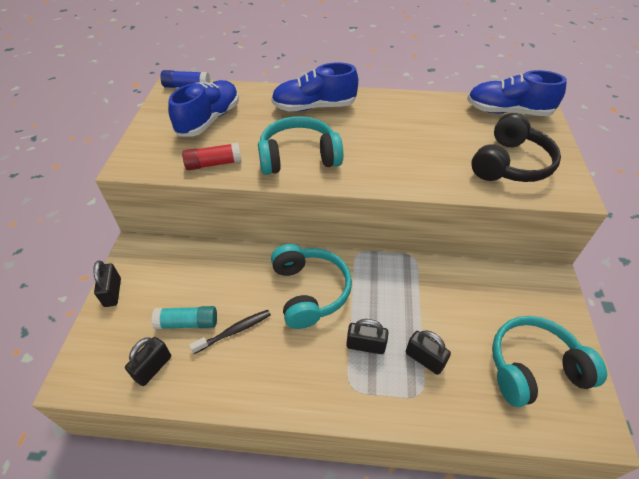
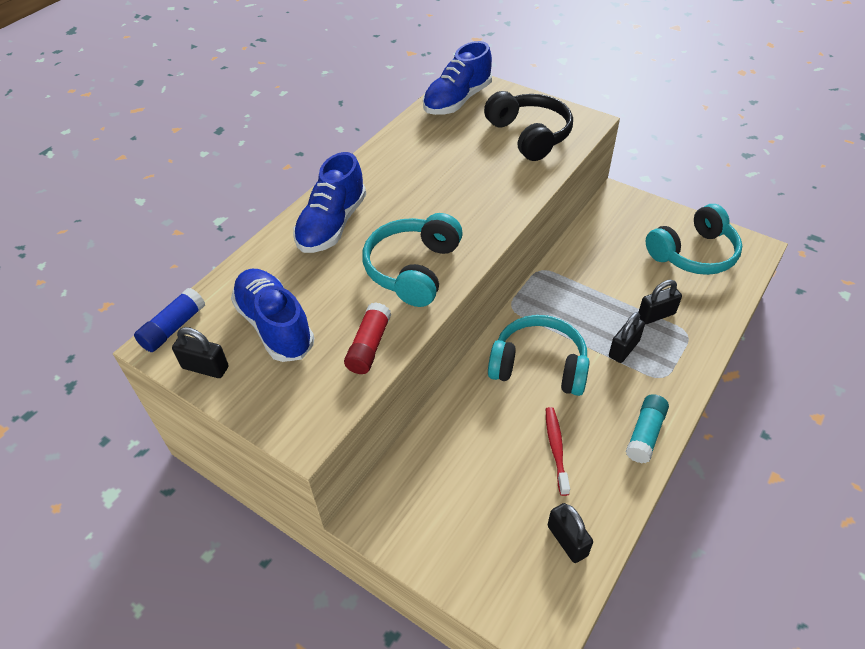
camera: 60 degrees left, 0 degrees up
black padlock [93,261,121,307] -> black padlock moved to [172,327,229,378]
turquoise glue stick [152,306,217,329] -> turquoise glue stick moved to [626,394,669,463]
black toothbrush [189,310,271,354] -> red toothbrush [546,407,570,496]
turquoise headphones [492,316,607,407] -> turquoise headphones turned 135 degrees counterclockwise [646,204,742,275]

